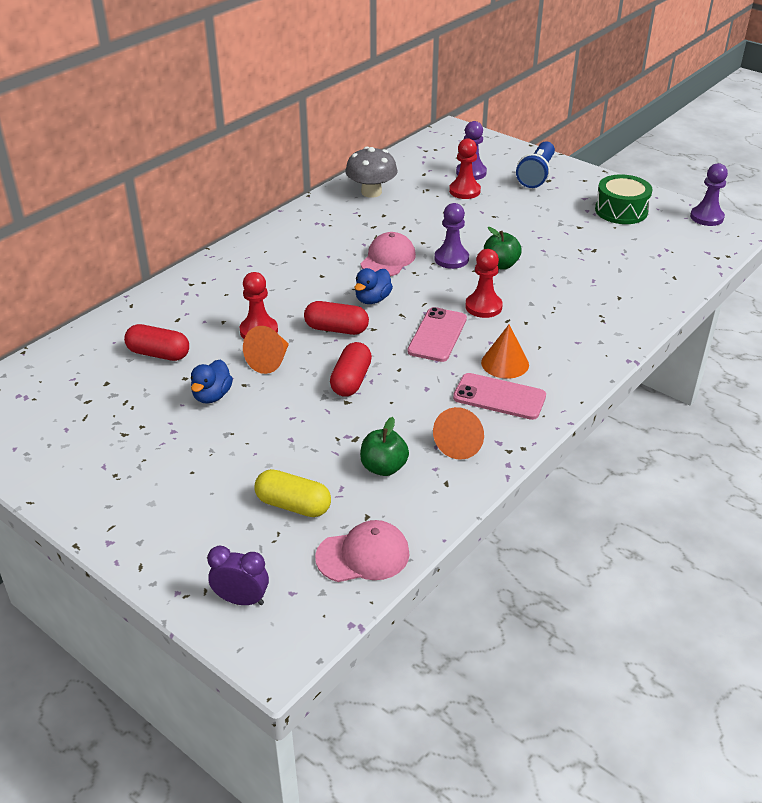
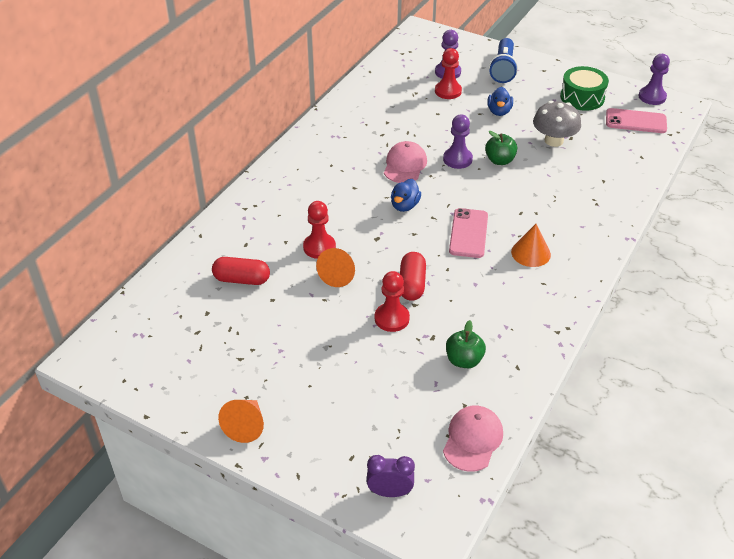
camera: 10 degrees left, 5 degrees up
blue duck [191,360,233,404] -> blue duck moved to [487,87,513,116]
yellow capsule [255,469,331,517] -> none
red capsule [304,301,369,335] -> none
pink cap [315,520,410,582] -> pink cap turned 45 degrees counterclockwise [443,406,503,472]
grey mushroom [345,147,397,198] -> grey mushroom moved to [533,101,581,147]
orange cone [433,407,484,460] -> orange cone moved to [218,400,264,443]
pink phone [453,373,546,420] -> pink phone moved to [606,108,667,133]
red pawn [465,249,503,318] -> red pawn moved to [375,271,410,332]

